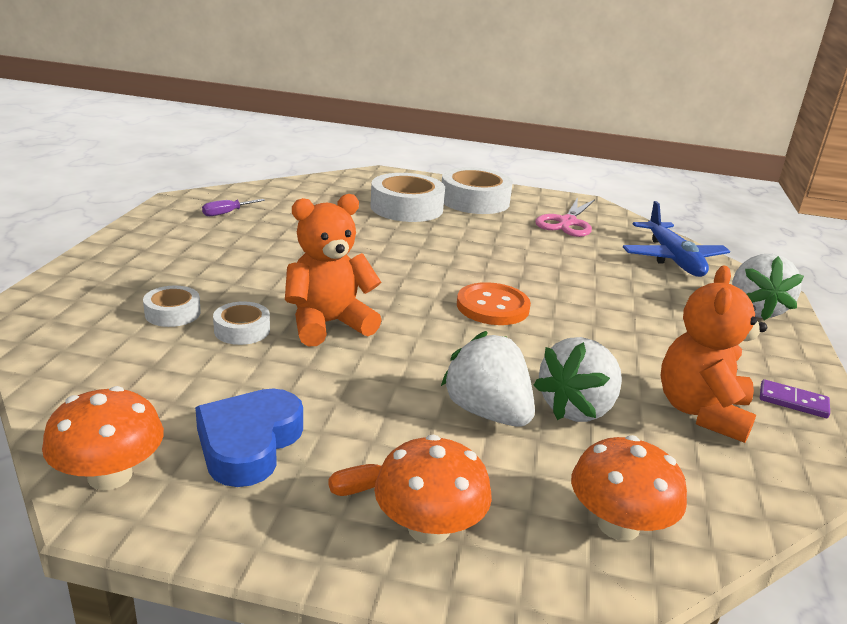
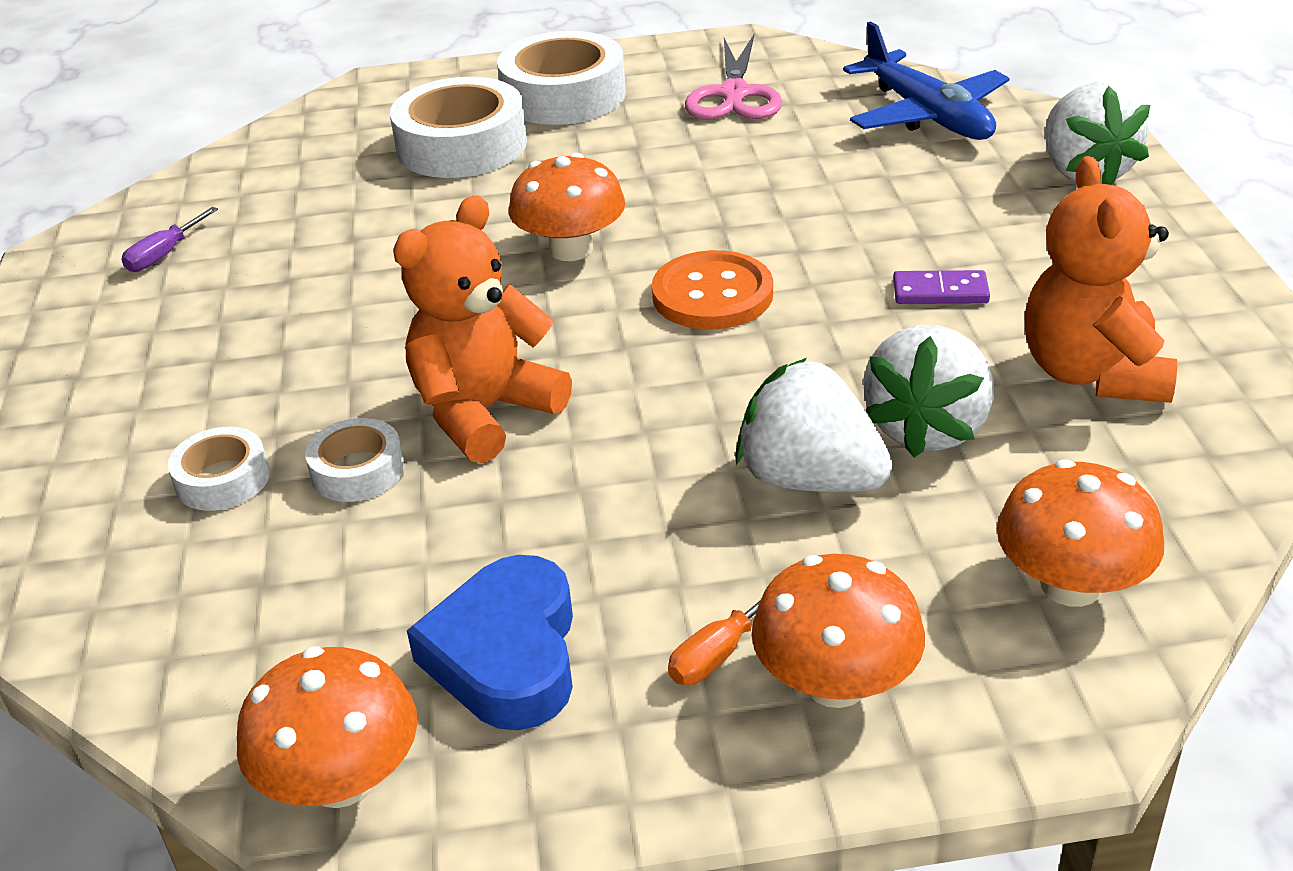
camera: 15 degrees left, 10 degrees up
purple domino [760,379,830,418] -> purple domino moved to [893,270,990,304]
none -> orange mushroom [509,153,625,261]

